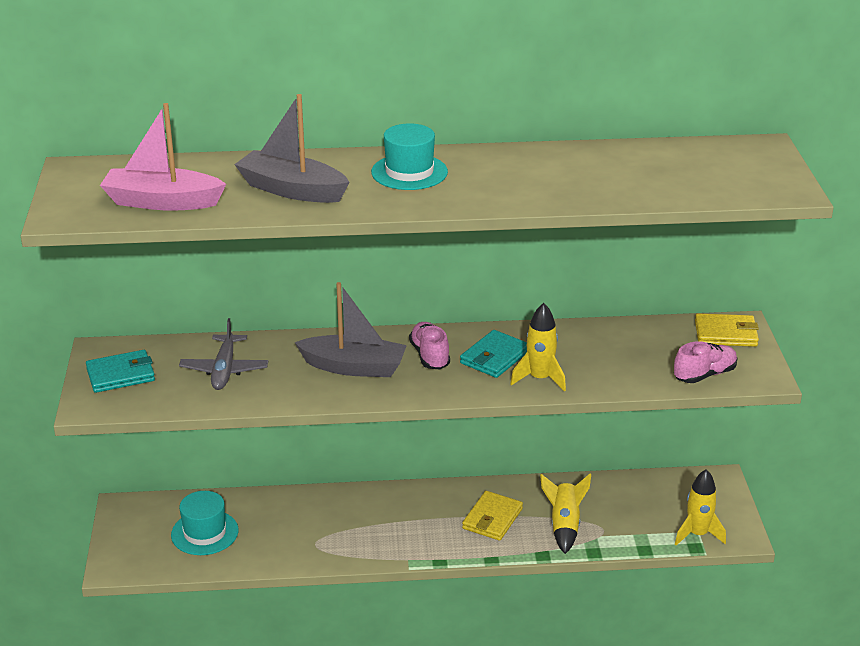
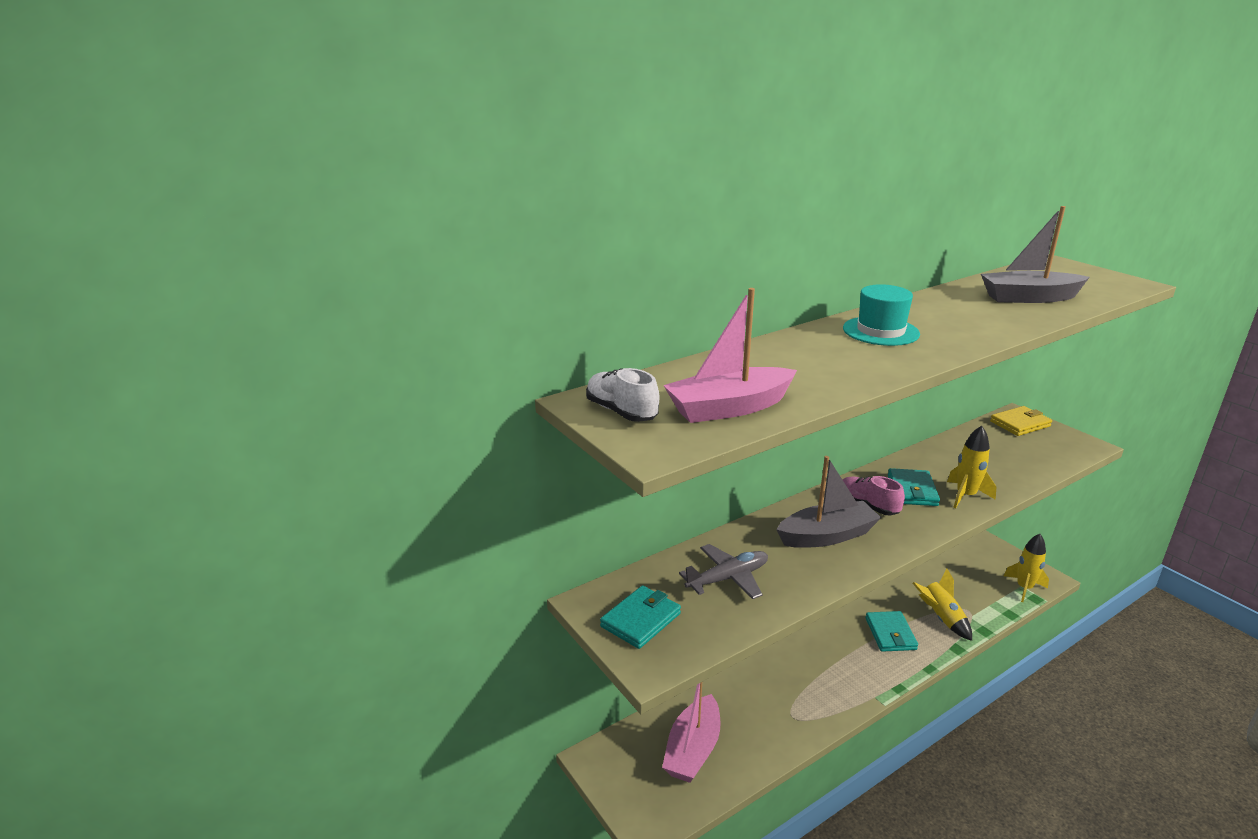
camera: 30 degrees left, 5 degrees down
turquoise hat [171,491,239,555] -> pink boat [662,682,720,783]
grey plane [179,318,268,390] -> grey plane turned 90 degrees counterclockwise [679,544,768,599]
grey boat [234,94,349,203] -> grey boat moved to [981,206,1090,303]
yellow wallet [462,491,523,541] -> turquoise wallet [865,611,918,652]
pink shoe [674,341,737,383] -> none
none -> white shoe [586,368,659,422]

